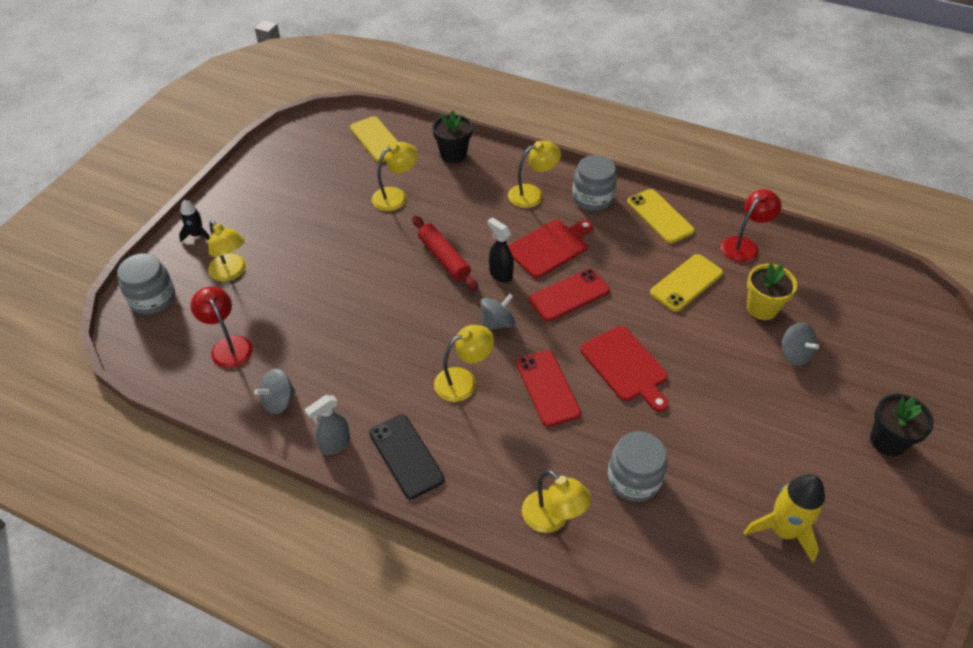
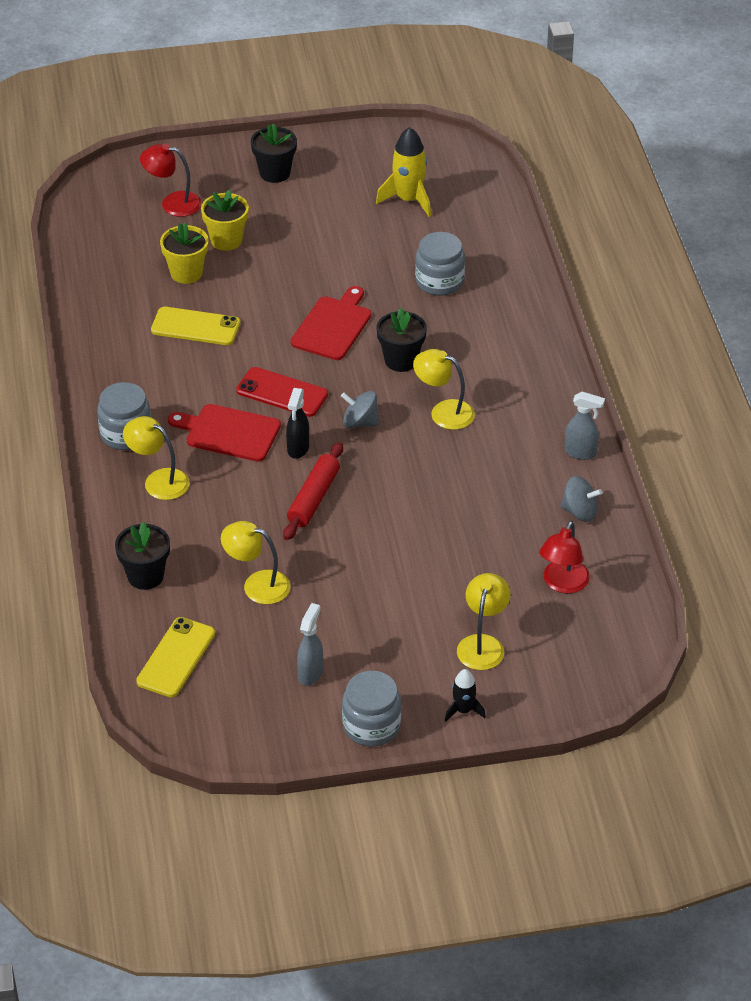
camera: 125 degrees left, 5 degrees down
grey jar [117,253,175,315] -> grey jar moved to [342,671,401,747]
black phone [369,415,444,499] -> none
red phone [516,350,581,427] -> black flower pot [377,308,427,372]
yellow lamp [522,470,592,533] -> none
yellow phone [627,189,695,244] -> none
red lamp [721,189,782,263] -> red lamp moved to [140,143,202,217]
grey spinning top [781,322,819,366] -> yellow flower pot [201,190,249,251]
none -> grey spray bottle [297,603,323,686]

